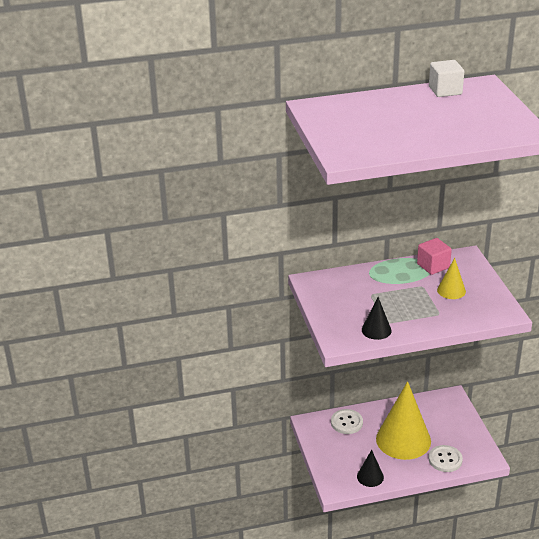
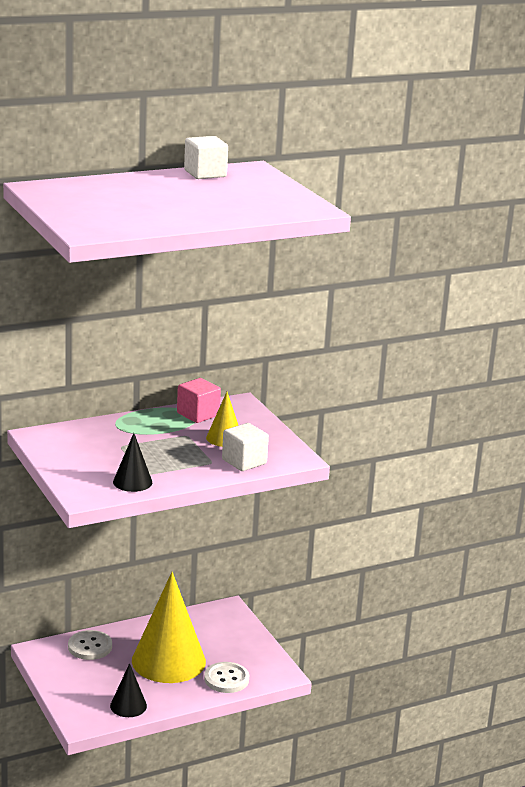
camera: 15 degrees left, 10 degrees down
none -> white cube [222,423,269,471]

